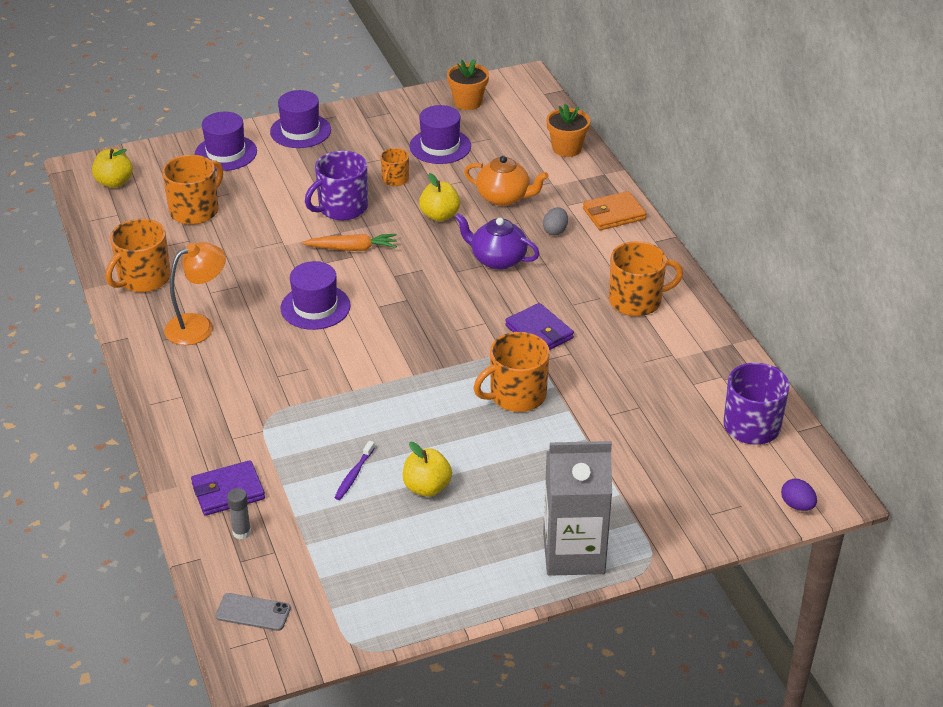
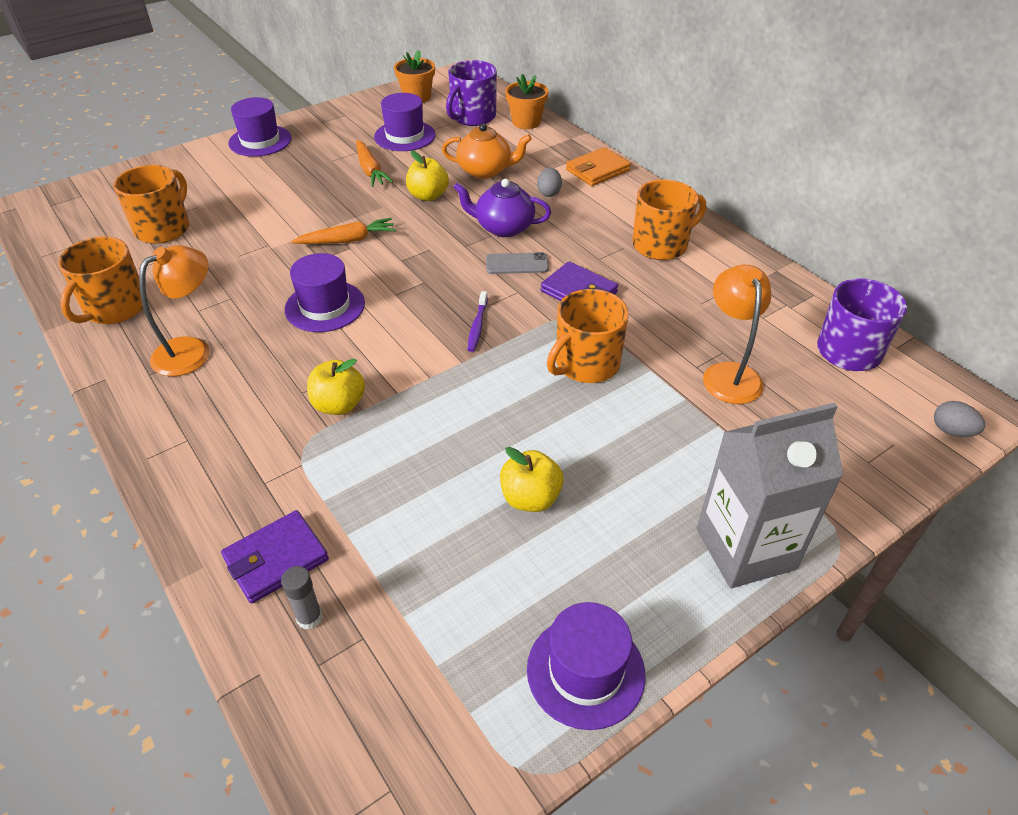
camera: 15 degrees left, 5 degrees up
yellow apple [92,149,133,188] -> yellow apple moved to [307,359,365,415]
purple hat [195,112,257,171] -> purple hat moved to [527,602,645,730]
grey phone [215,593,291,631] -> grey phone moved to [486,252,549,274]
purple mug [305,151,368,220] -> purple mug moved to [446,60,497,126]
purple toothbrush [334,441,375,500] -> purple toothbrush moved to [468,291,488,352]
orange mug [381,148,409,186] -> orange carrot [356,140,393,187]
purple egg [781,479,817,511] -> grey egg [934,401,985,437]
none -> orange lamp [703,264,771,404]

